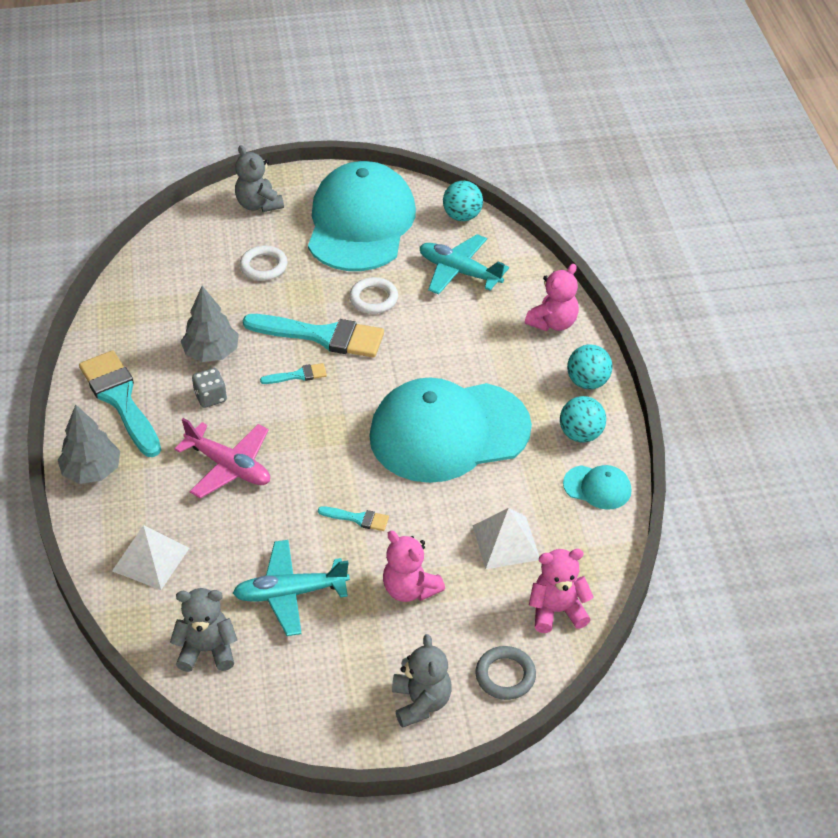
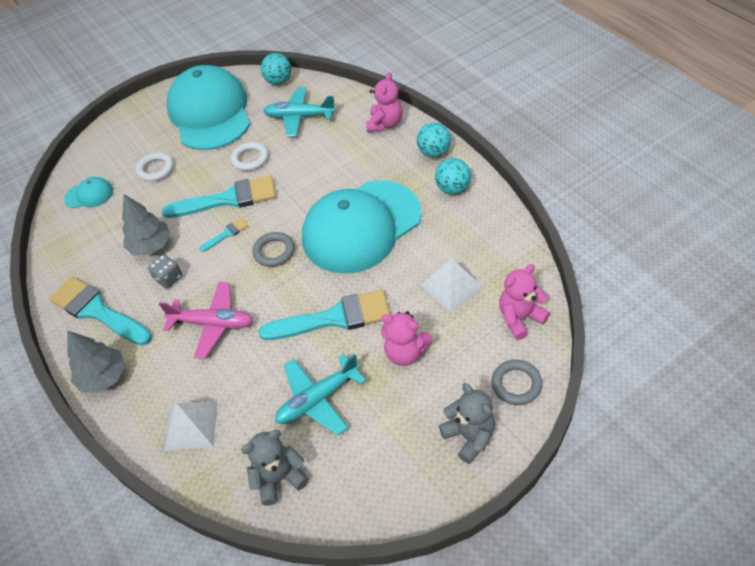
camera: 20 degrees left, 5 degrees up
grey teddy bear [235,145,284,212] -> none
turquoise brush [318,506,389,531] -> turquoise brush [259,290,391,340], size x2.21
turquoise cap [563,465,631,510] -> turquoise cap moved to [64,177,113,208]
none -> grey ring [252,232,295,267]

